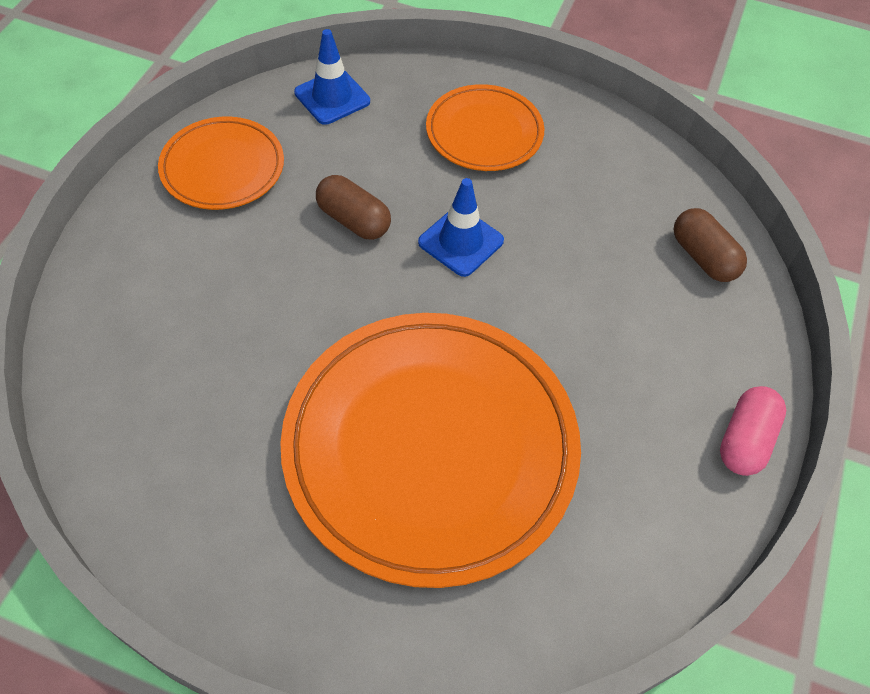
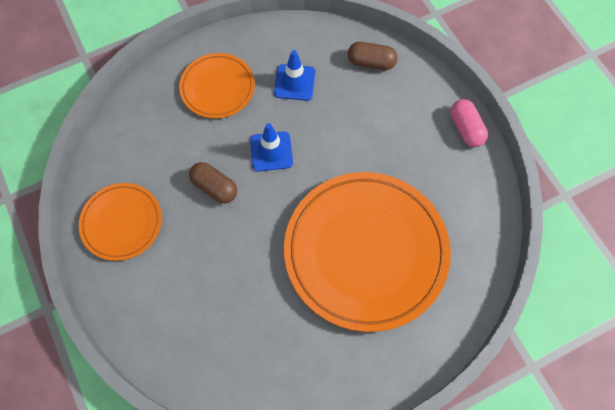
camera: 45 degrees left, 10 degrees up
blue traffic cone [294,29,370,125] -> blue traffic cone moved to [274,50,315,101]
brown capsule [316,175,391,240] -> brown capsule turned 45 degrees clockwise [189,162,237,204]

